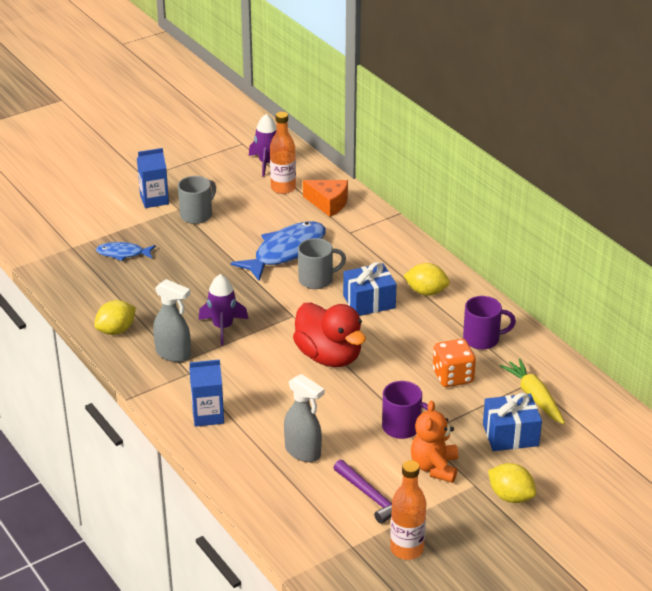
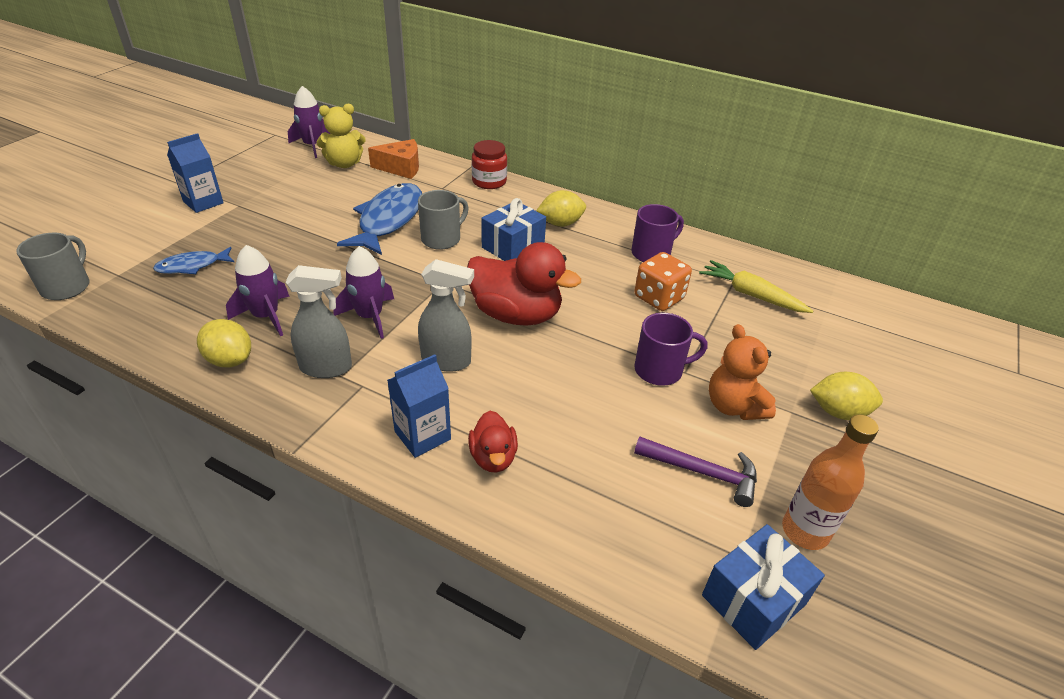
camera: 30 degrees left, 5 degrees up
yellow lemon [94,300,136,335] -> yellow lemon turned 75 degrees counterclockwise [197,319,251,368]
grey mug [178,176,216,224] -> grey mug moved to [16,233,90,300]
orange bottle [270,112,296,194] -> yellow teddy bear [316,104,366,168]
grey spray bottle [284,374,324,462] -> grey spray bottle moved to [418,259,474,372]
blue gift [483,393,542,451] -> blue gift moved to [702,524,825,650]
none -> purple rocket [226,245,290,336]
none -> red duck [468,411,518,473]
none -> red jar [472,140,507,189]

